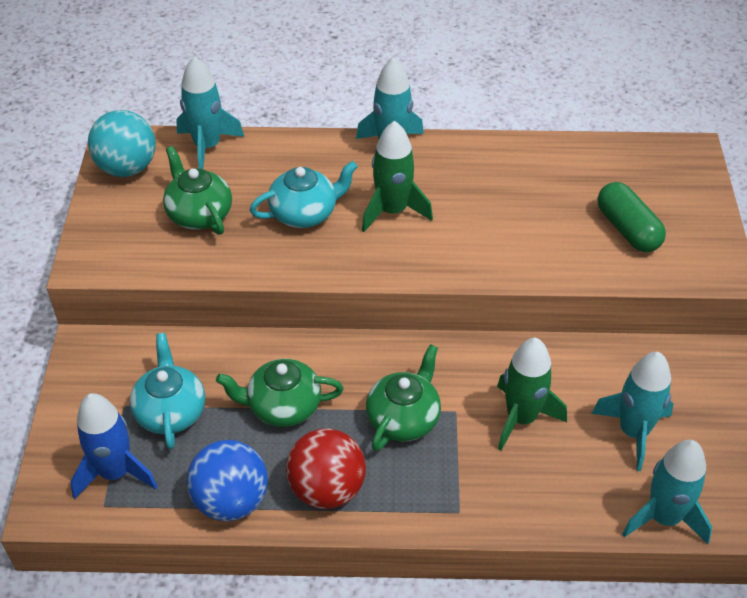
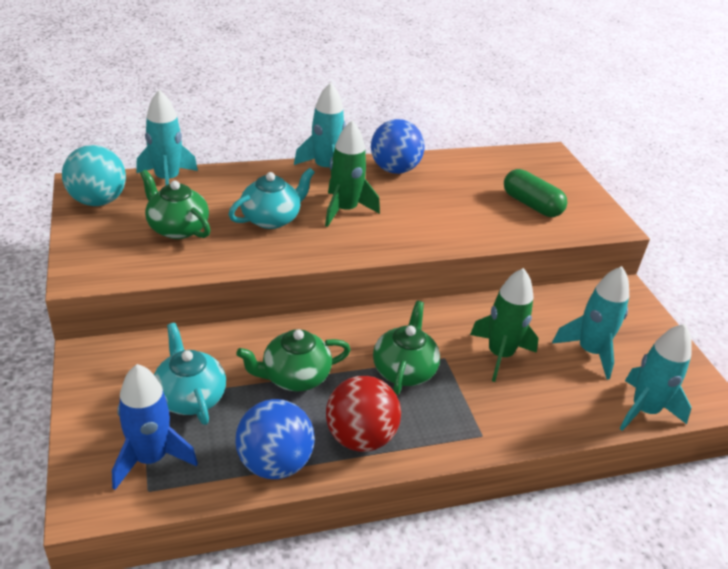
camera: 20 degrees left, 10 degrees down
none -> blue ball [371,119,425,174]

